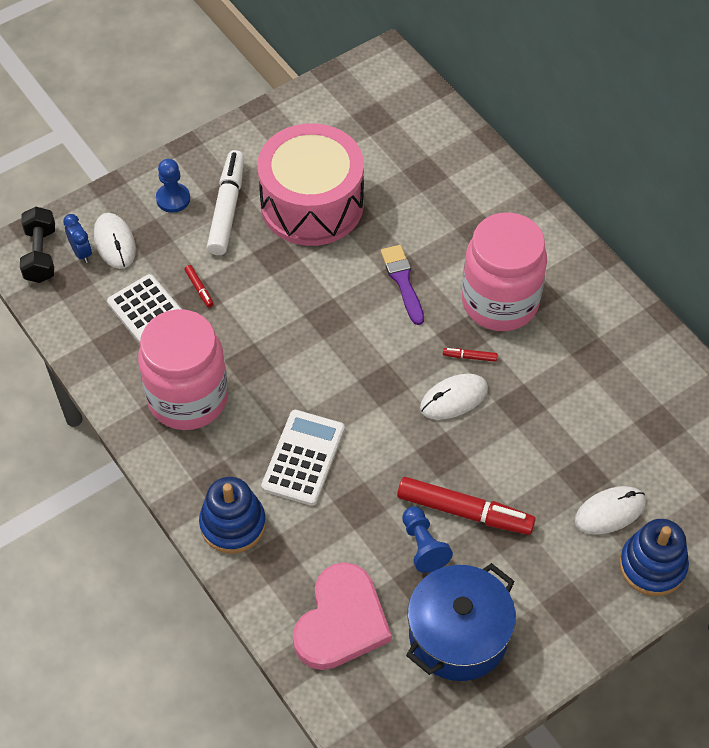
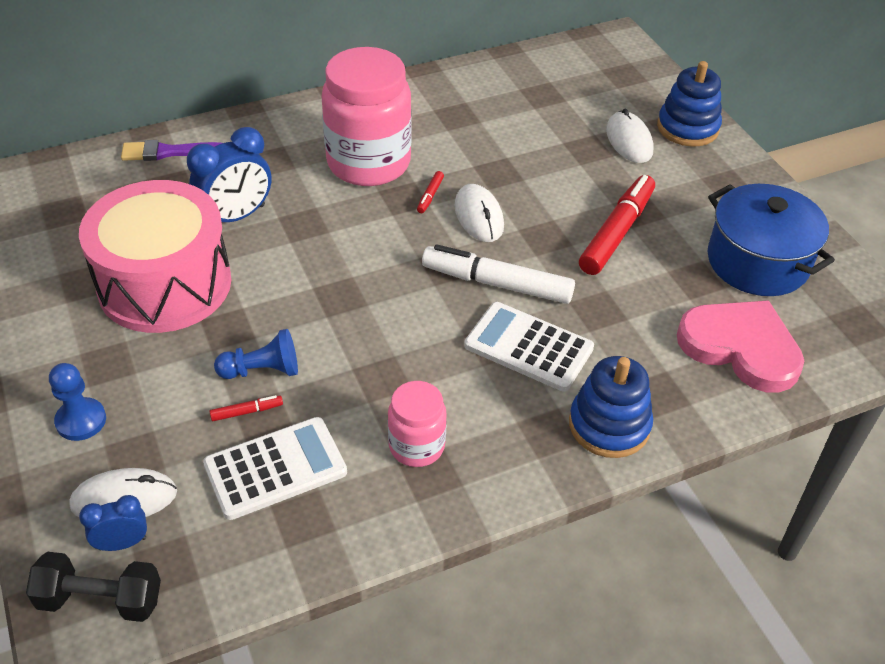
camera: 80 degrees left, 10 degrees down
pink jar [138,309,228,430] -> pink jar [388,381,447,467], size x0.52
white marker [207,150,244,255] -> white marker moved to [422,244,575,304]
purple brush [381,245,424,325] -> purple brush moved to [121,140,222,161]
blue pawn [402,506,453,573] -> blue pawn moved to [214,329,298,379]
none -> blue clock [187,127,272,222]

